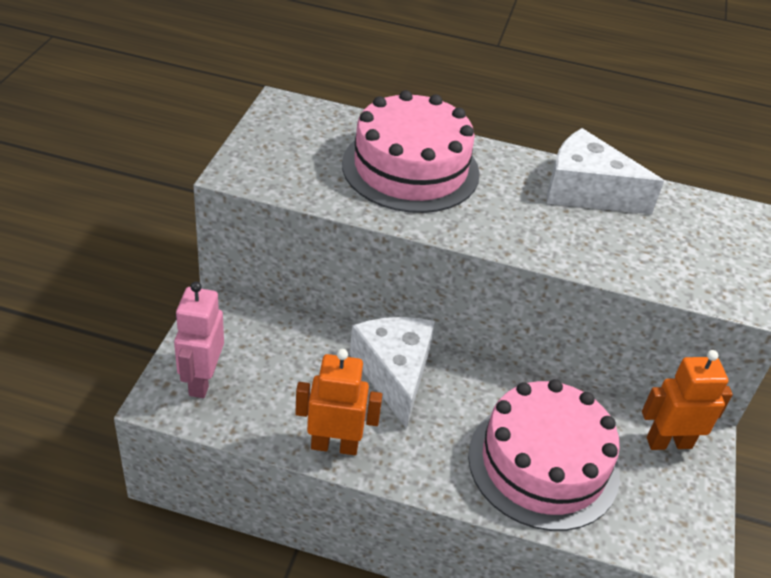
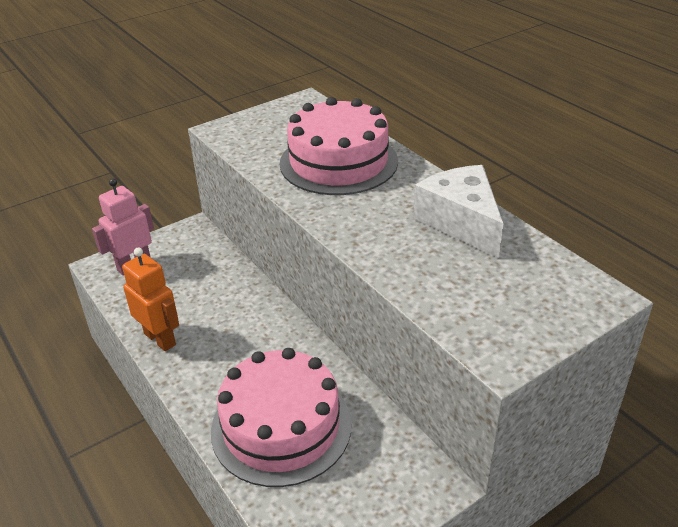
camera: 45 degrees right, 5 degrees down
white cheese [350,317,435,429] -> none
orange robot [642,350,733,450] -> none

